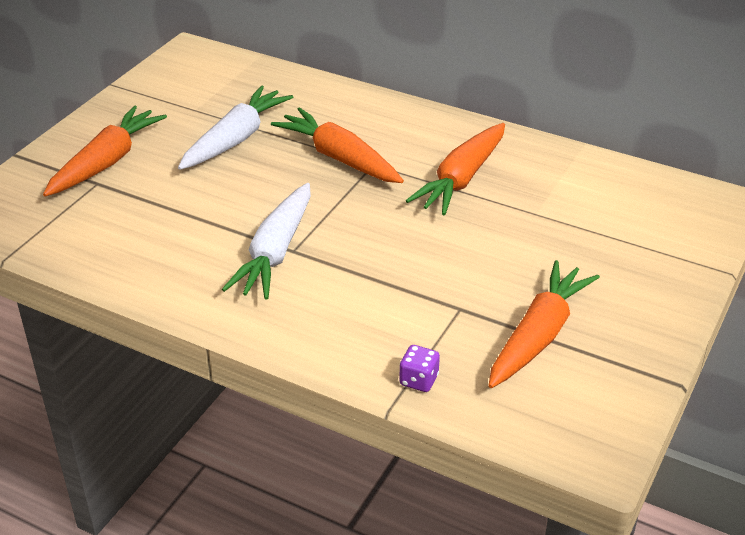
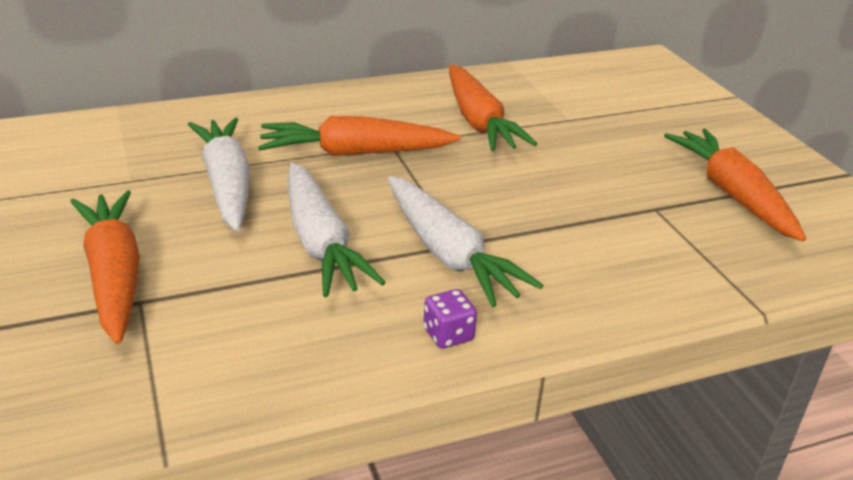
camera: 50 degrees left, 5 degrees down
purple dice [399,345,440,392] -> purple dice moved to [423,289,477,349]
none -> white carrot [288,163,386,297]

